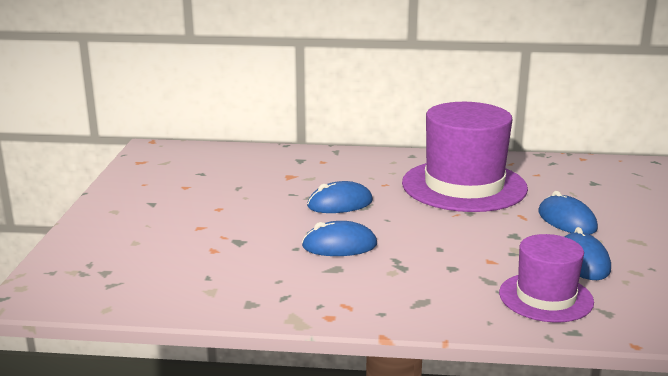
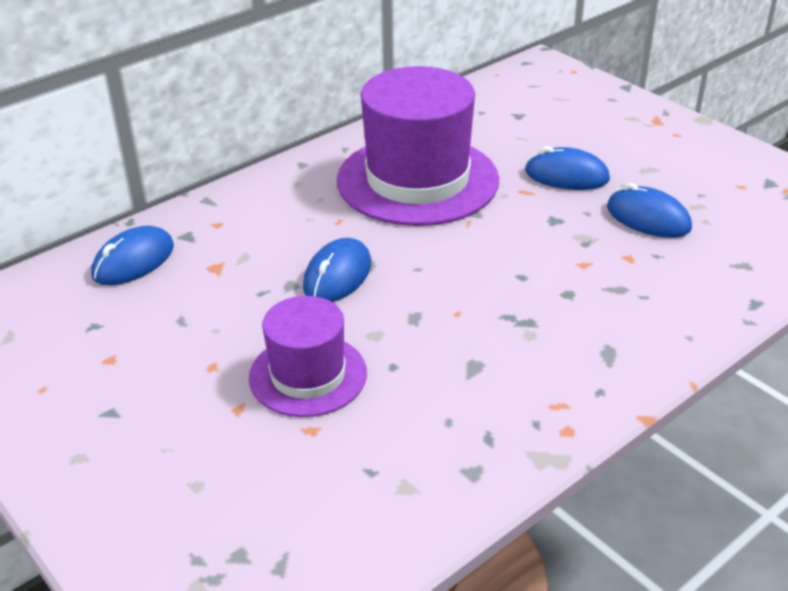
camera: 45 degrees left, 15 degrees up
blue mouse [302,221,377,256] -> blue mouse moved to [91,226,174,285]
purple hat [499,234,594,322] -> purple hat moved to [249,296,367,417]

